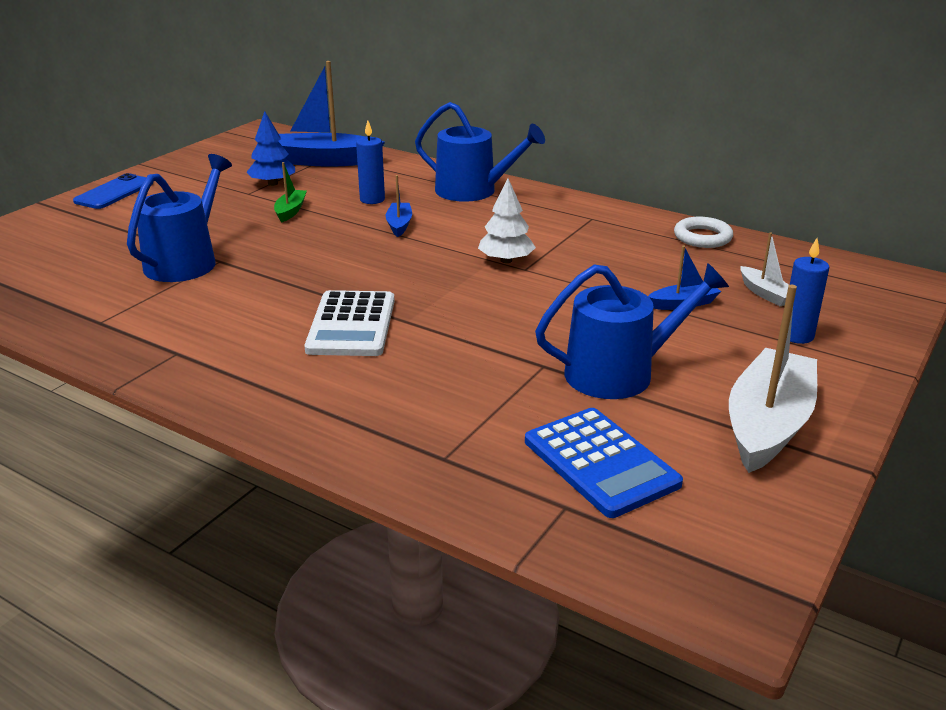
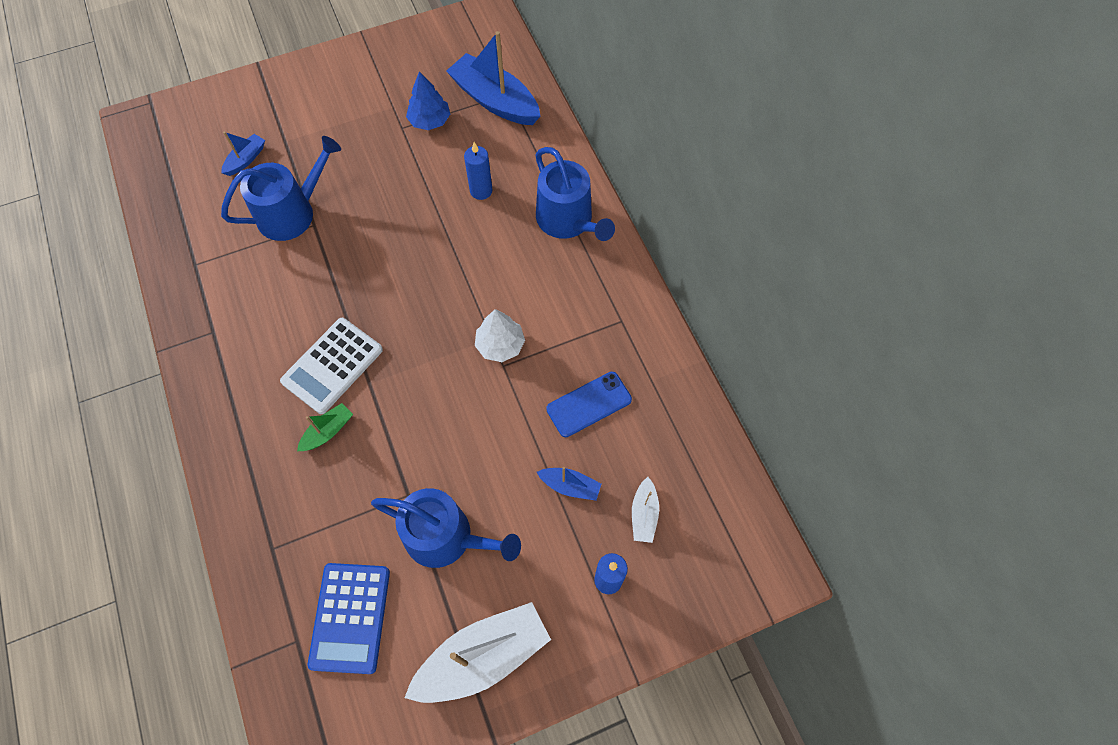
camera: 35 degrees right, 35 degrees up
blue phone [73,173,153,209] -> blue phone moved to [546,372,632,437]
green boat [274,162,307,223] -> green boat moved to [297,403,353,451]
blue boat [386,175,412,237] -> blue boat moved to [221,131,265,176]
white ring [674,217,733,248] -> none

